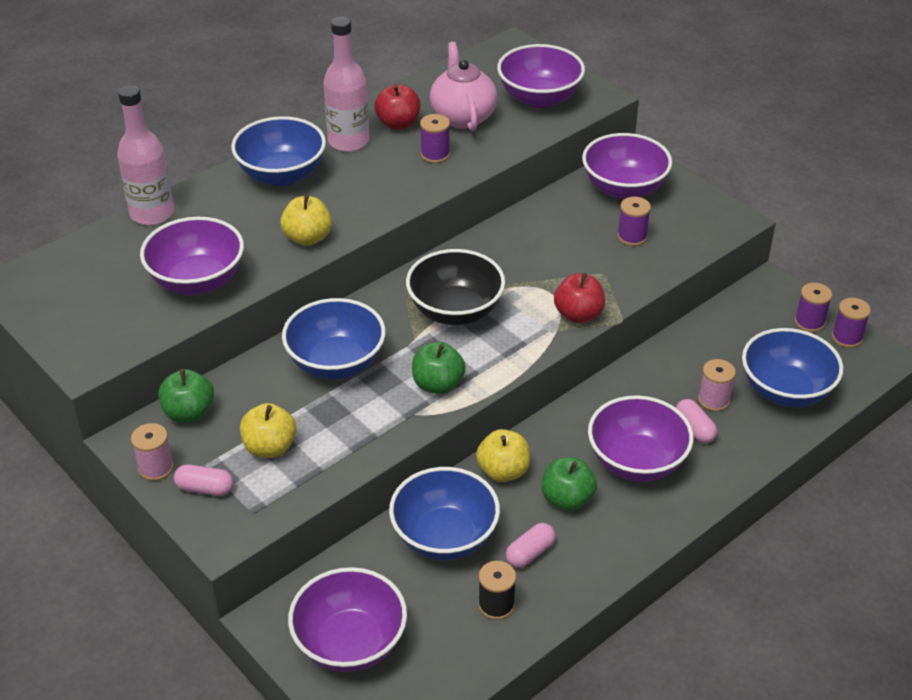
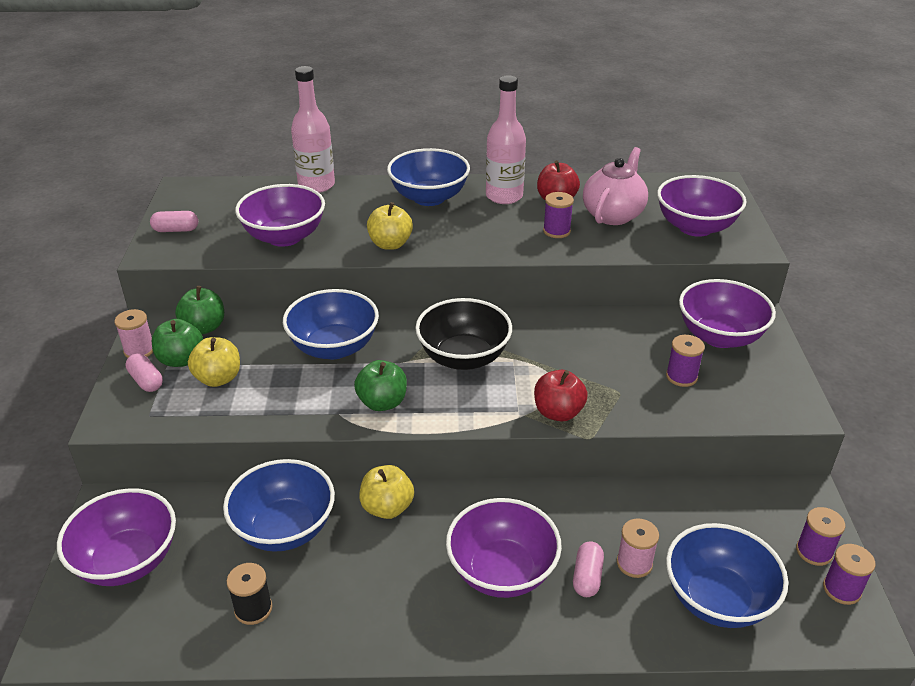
camera: 40 degrees right, 5 degrees down
pink capsule [506,523,555,568] -> pink capsule moved to [150,211,198,232]
green apple [542,457,597,511] -> green apple moved to [152,319,203,367]

